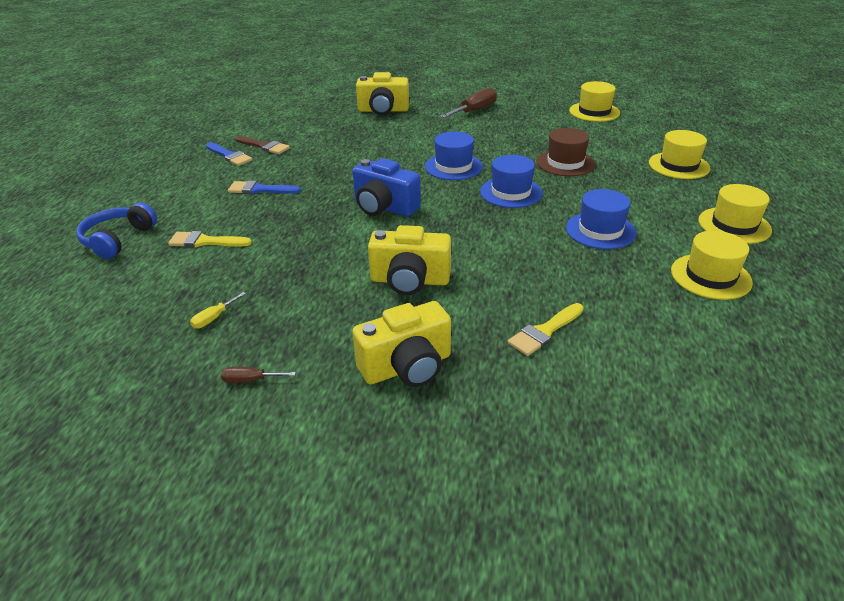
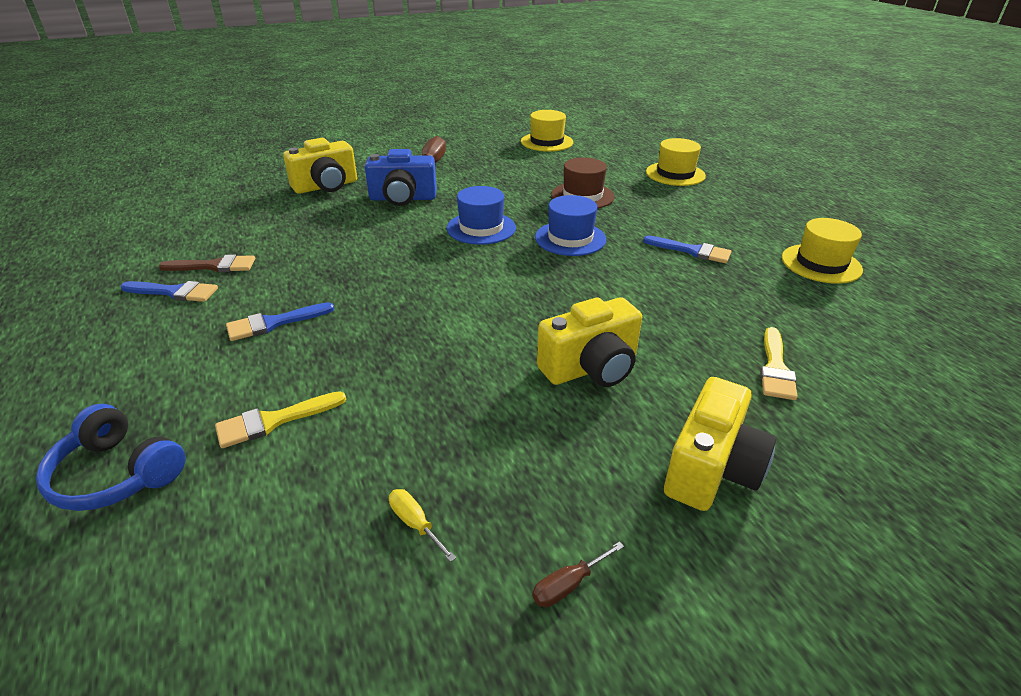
camera: 35 degrees left, 0 degrees up
blue headphones [76,202,157,259] -> blue headphones turned 45 degrees counterclockwise [36,404,186,511]
yellow screwdriver [190,292,246,329] -> yellow screwdriver turned 135 degrees clockwise [389,489,456,562]
blue camera [352,158,421,217] -> blue camera moved to [365,149,437,206]
blue hat [566,189,636,249] -> blue brush [643,235,731,263]
yellow hat [698,184,772,244] -> none

